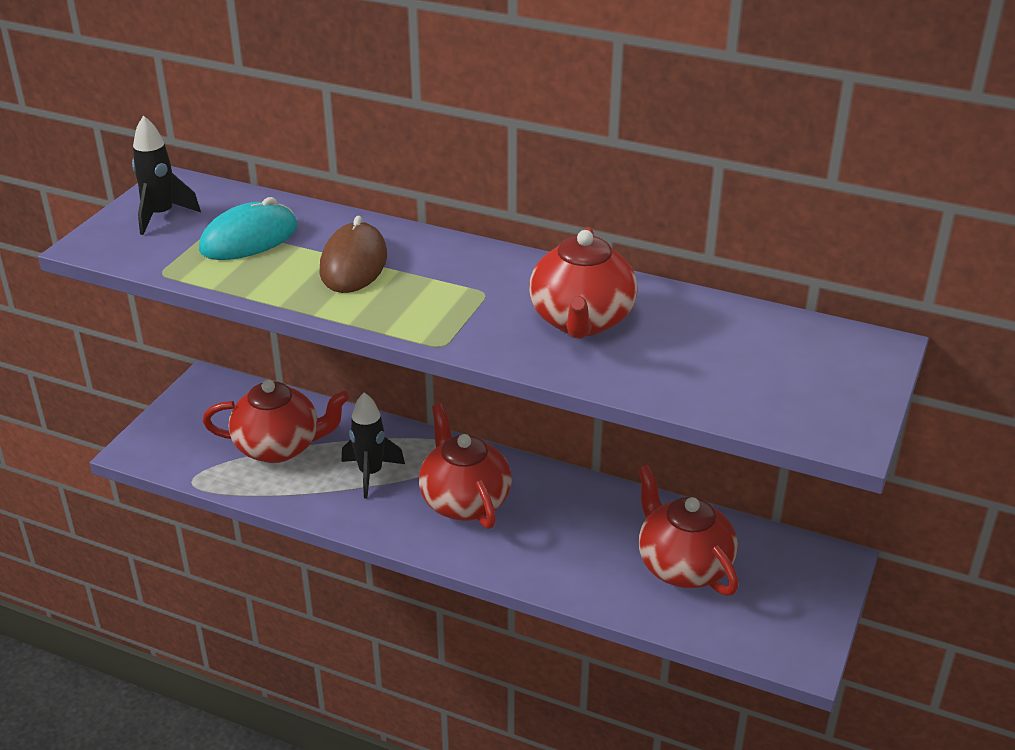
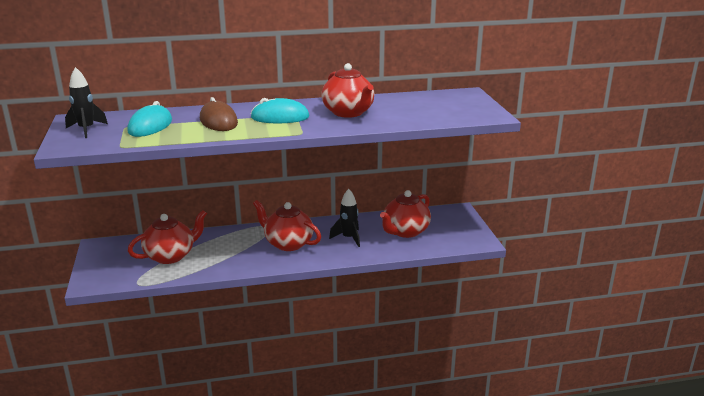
camera: 35 degrees left, 10 degrees down
black rocket [341,392,405,499] -> black rocket moved to [329,189,360,247]
red teapot [638,465,739,596] -> red teapot turned 75 degrees counterclockwise [380,190,431,238]
none -> turquoise mouse [251,98,310,123]

